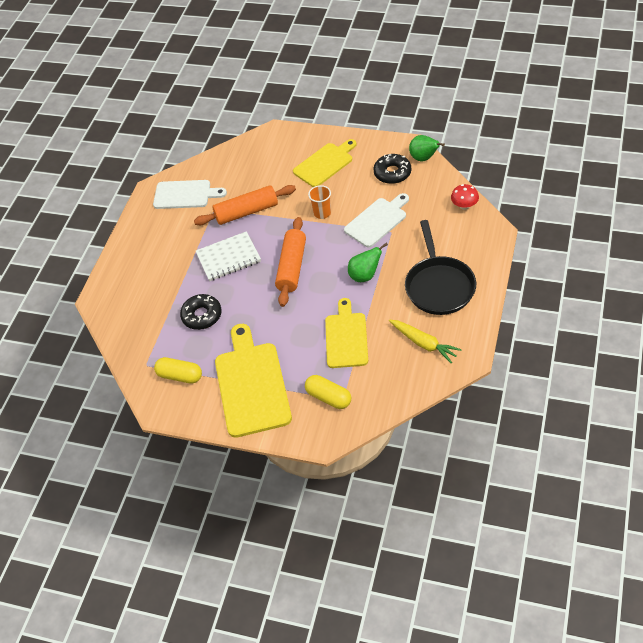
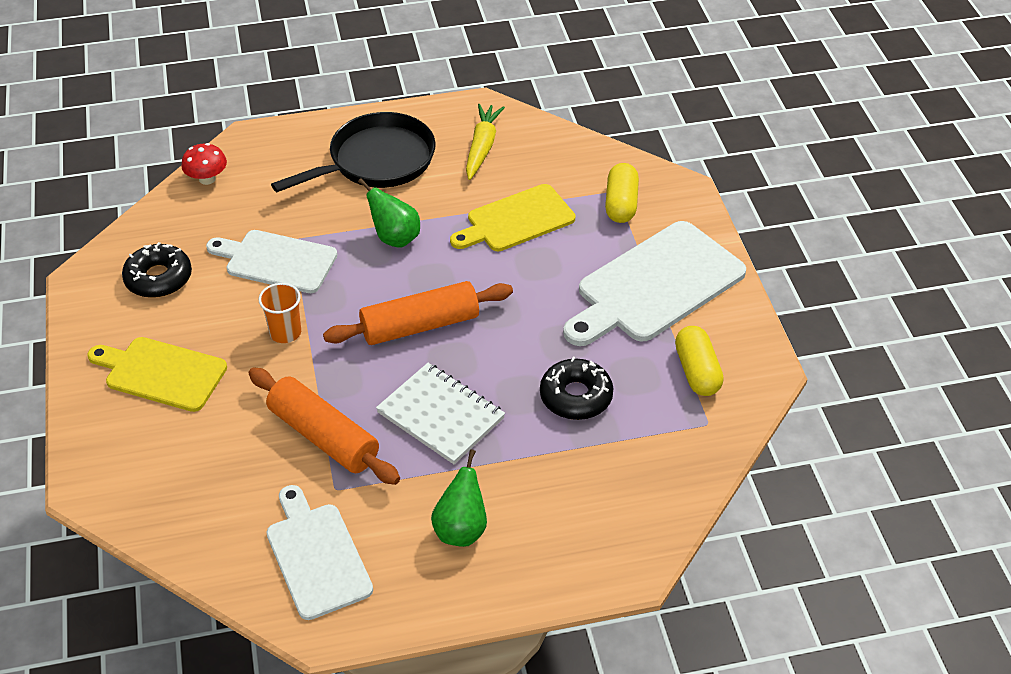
camera: 125 degrees left, 5 degrees down
yellow cutting board [215,324,292,438] -> white cutting board [563,221,746,346]
green pear [409,135,445,162] -> green pear moved to [431,449,487,547]

